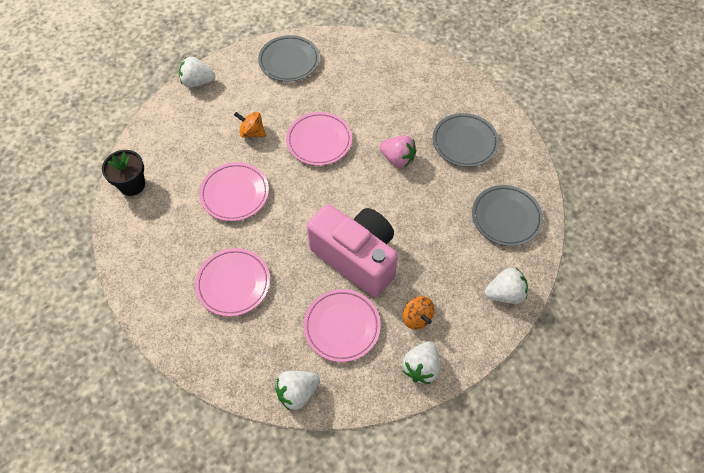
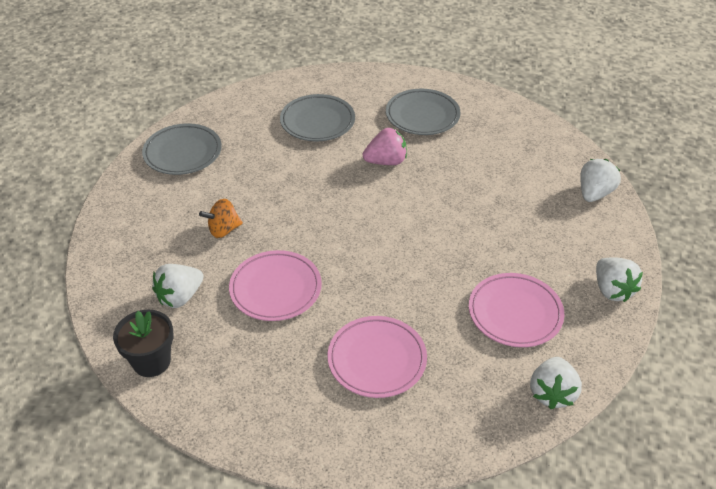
camera: 45 degrees left, 15 degrees down
white strawberry [179,57,215,88] -> white strawberry moved to [152,264,204,308]
pink plate [286,112,352,166] -> none
pink camera [307,204,398,298] -> none
orange spinning top [403,296,435,329] -> none
grey plate [472,185,543,246] -> grey plate moved to [280,94,355,141]

